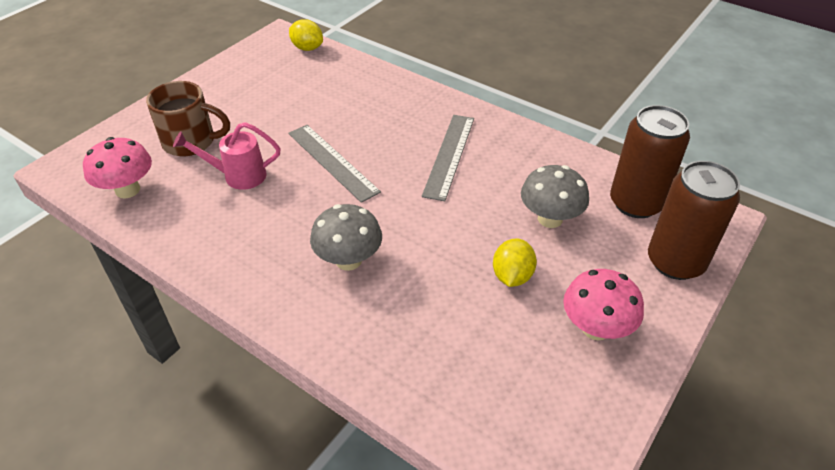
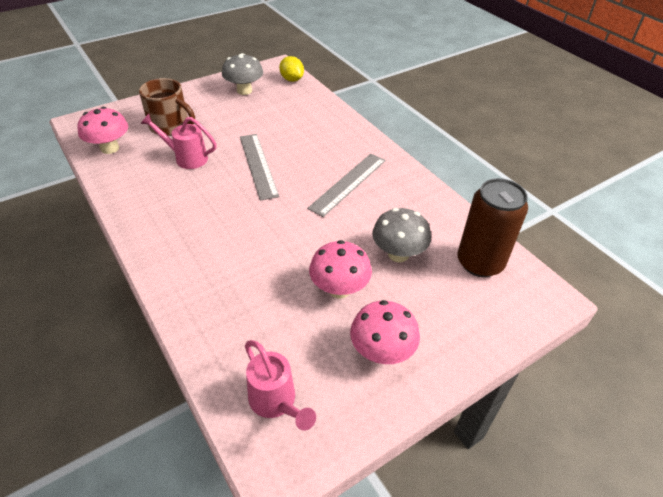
camera: 20 degrees right, 0 degrees up
grey mushroom [310,204,382,271] -> grey mushroom moved to [222,53,263,95]
yellow lemon [493,238,537,287] -> pink mushroom [309,240,372,298]
brown can [648,161,740,280] -> none
none -> pink watering can [245,340,316,431]

